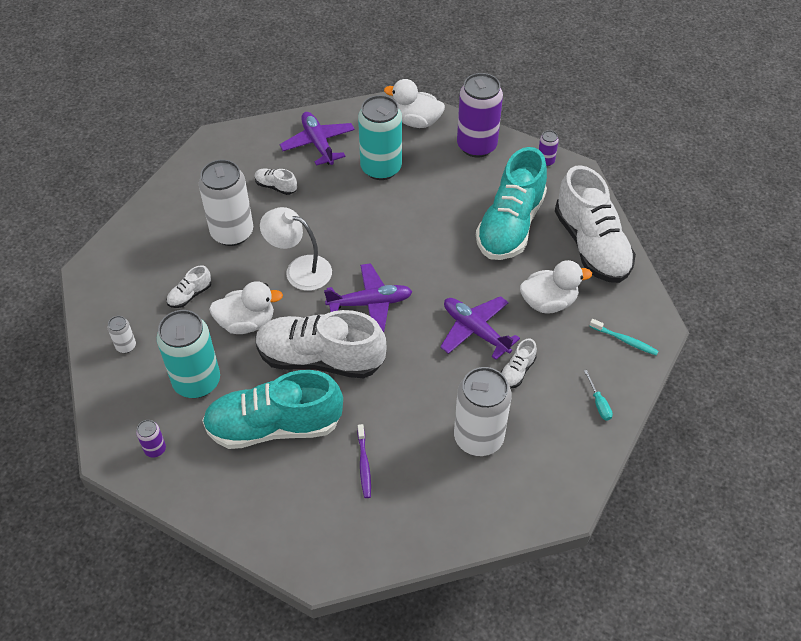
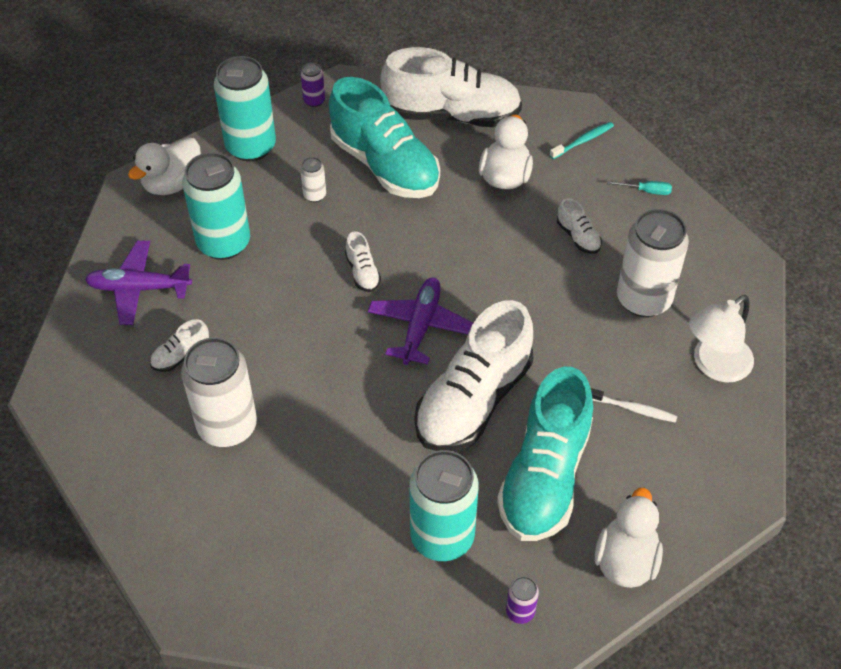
camera: 65 degrees left, 0 degrees up
white can [108,316,136,353] -> white can moved to [300,157,326,202]
white shoe [166,265,211,308] -> white shoe moved to [345,231,381,292]
white duck [209,281,283,334] -> white duck moved to [595,488,663,588]
white lamp [260,207,332,291] -> white lamp moved to [689,295,754,383]
purple toothbrush [357,424,371,498] -> white toothbrush [591,388,677,423]
purple plane [440,296,520,360] -> none
purple can [457,73,503,158] -> turquoise can [214,56,276,161]

